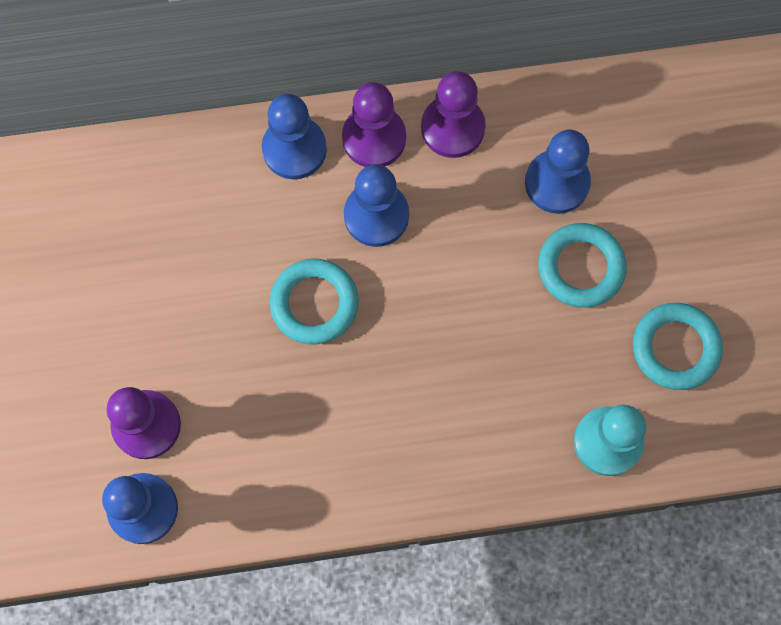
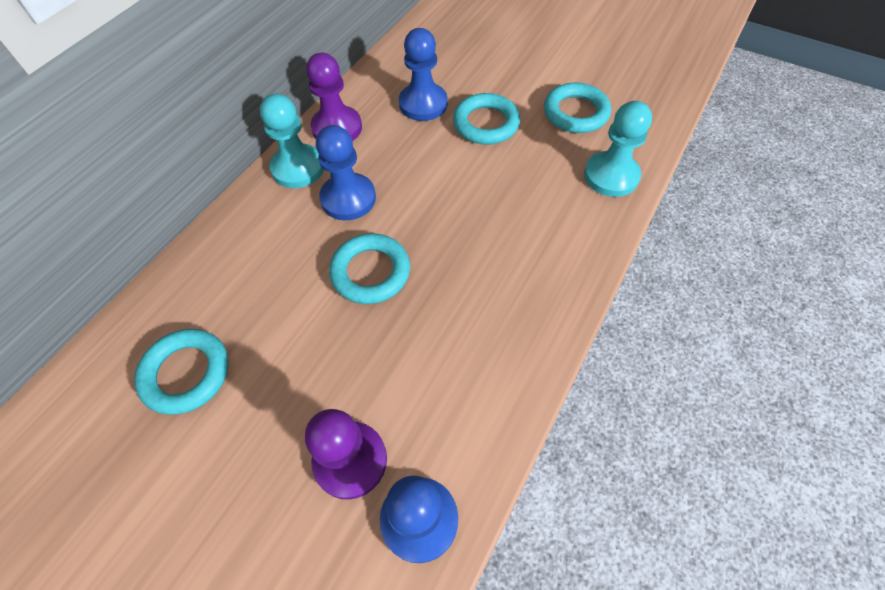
camera: 50 degrees left, 15 degrees down
blue pawn [262,94,327,179] -> none
purple pawn [342,82,406,167] -> turquoise pawn [260,94,324,188]
none -> turquoise ring [134,329,228,414]

